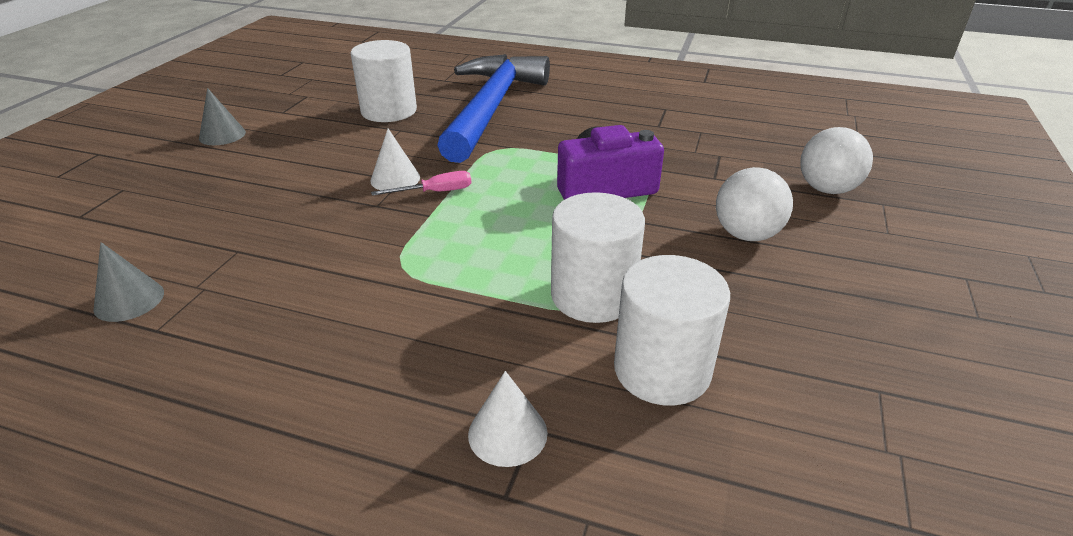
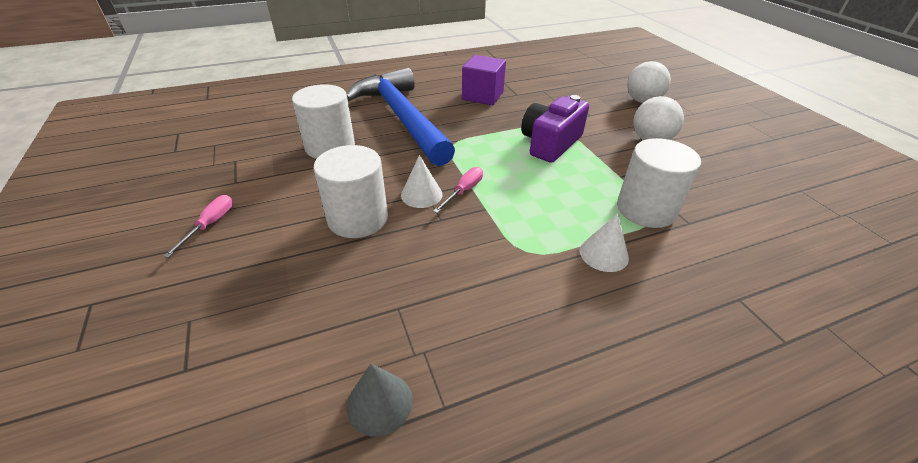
camera: 40 degrees left, 5 degrees up
grey cone [199,88,246,145] -> pink screwdriver [163,195,233,258]
white cone [468,371,548,467] -> white cone moved to [580,213,629,272]
white cylinder [614,255,730,406] -> white cylinder moved to [314,145,388,238]
none -> purple cube [462,55,506,105]

